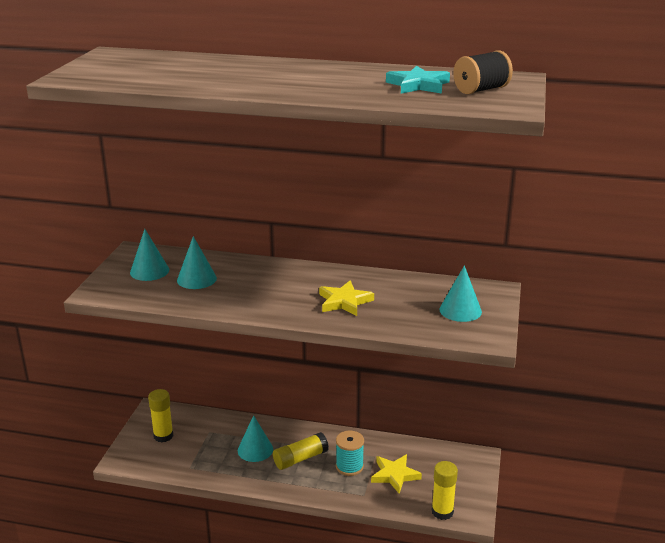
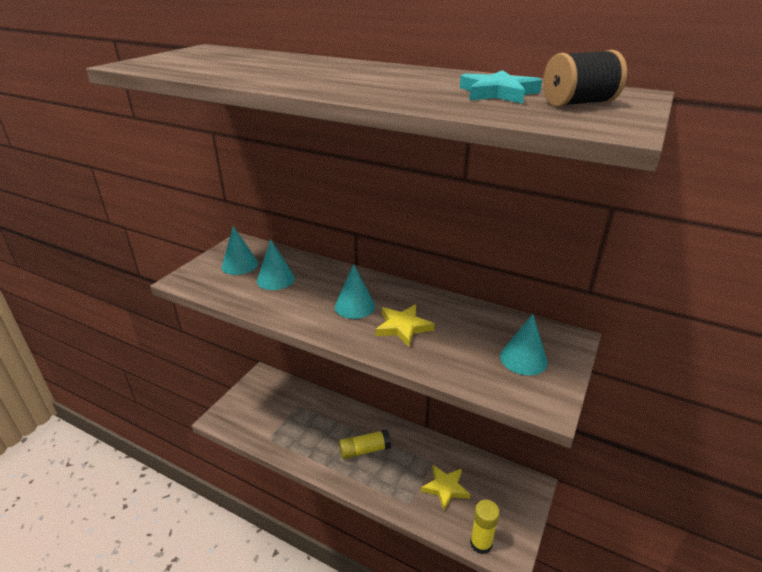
camera: 15 degrees right, 5 degrees up
yellow glue stick [148,389,173,442] -> none
turquoise cone [238,415,273,462] -> turquoise cone moved to [335,264,375,319]
turquoise spool [336,431,364,476] -> none

